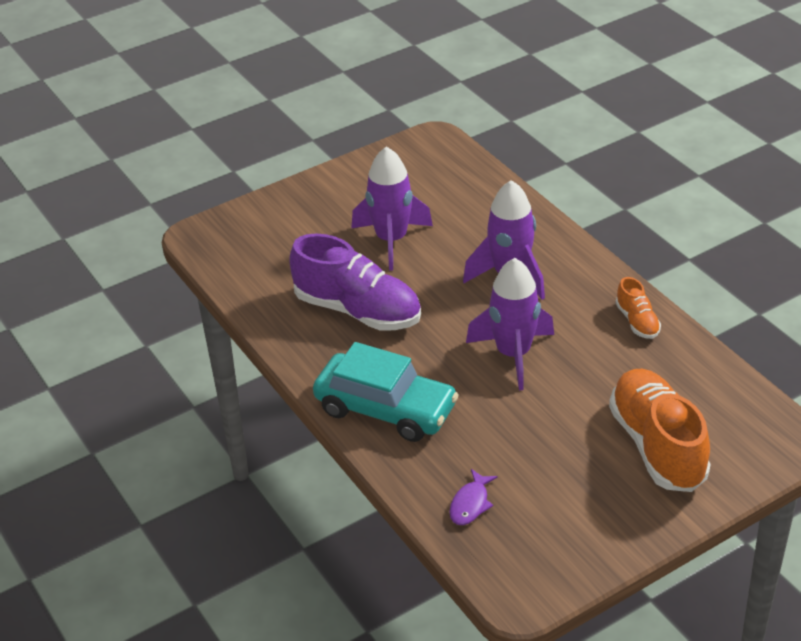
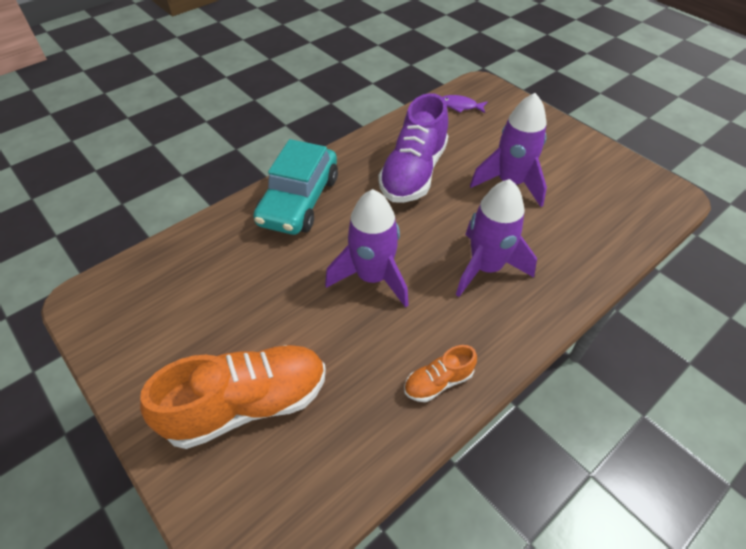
camera: 80 degrees right, 10 degrees up
purple fish [449,469,498,525] -> purple fish moved to [443,95,488,113]

